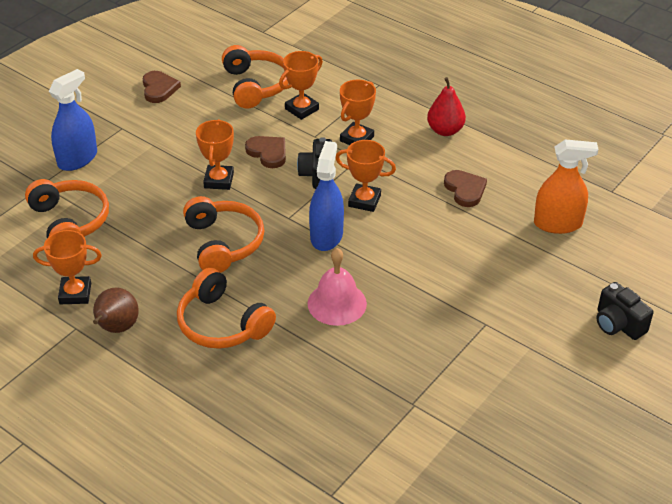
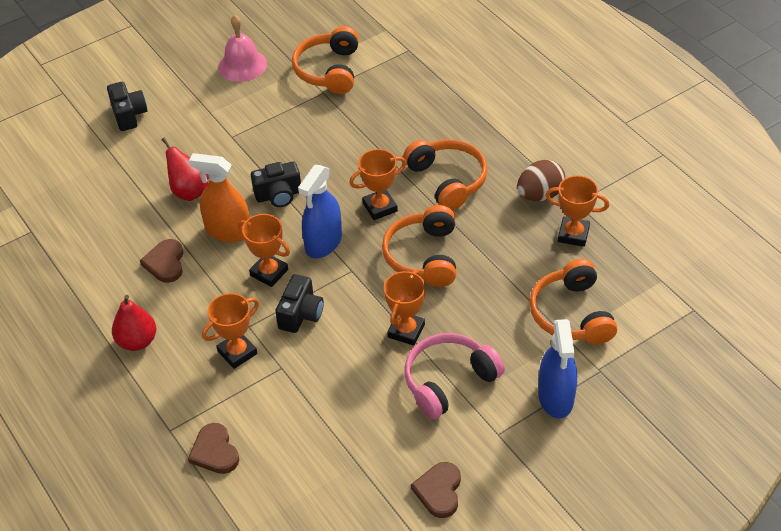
camera: 160 degrees left, 5 degrees up
blue spray bottle [49,69,97,171] -> blue spray bottle turned 60 degrees counterclockwise [538,319,577,418]
brown pear [93,287,138,333] -> brown egg [517,160,565,201]
orange headphones [222,45,289,109] -> orange headphones moved to [292,26,359,94]
brown heart [245,136,286,168] -> brown heart moved to [188,423,239,474]
orange trophy [279,51,323,120] -> orange trophy moved to [349,149,406,220]
pink bell [307,248,367,326] -> pink bell moved to [218,15,267,82]
orange spray bottle [534,139,598,234] -> orange spray bottle moved to [189,153,250,242]
none -> red pear [161,137,209,201]
none -> black camera [251,162,301,207]
none -> pink headphones [405,333,505,419]

